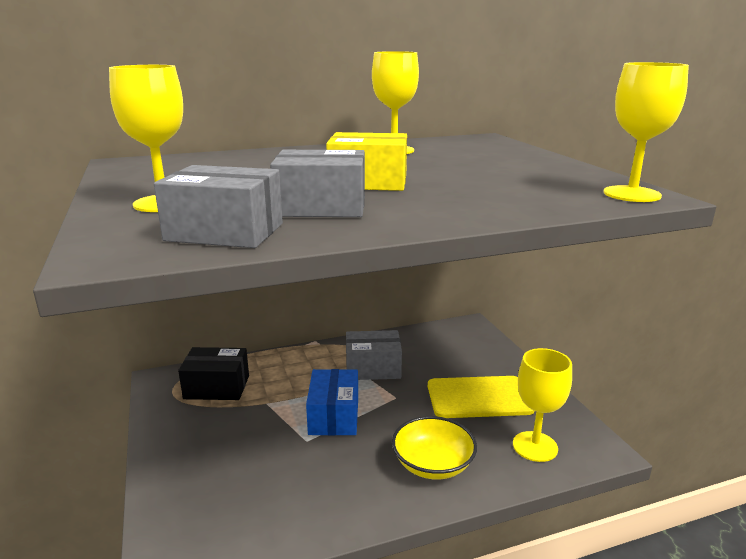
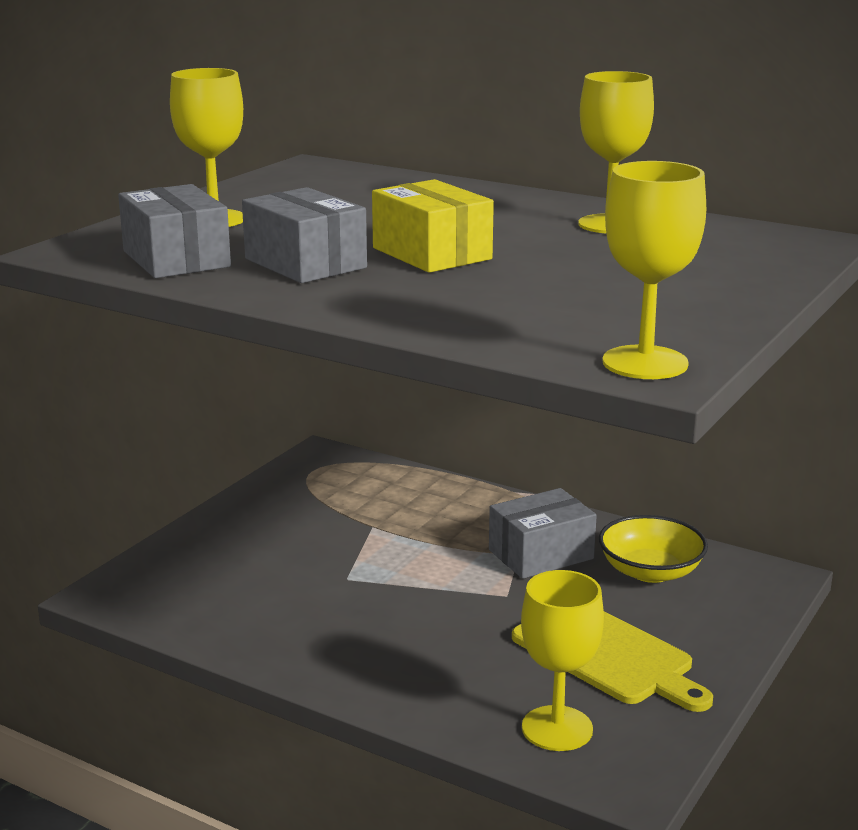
camera: 50 degrees right, 0 degrees up
black box [178,347,249,400] -> none
blue box [306,369,358,435] -> none
grey box [346,330,402,380] -> grey box turned 75 degrees counterclockwise [489,488,597,579]
yellow bowl [392,416,477,480] -> yellow bowl moved to [599,515,708,583]

